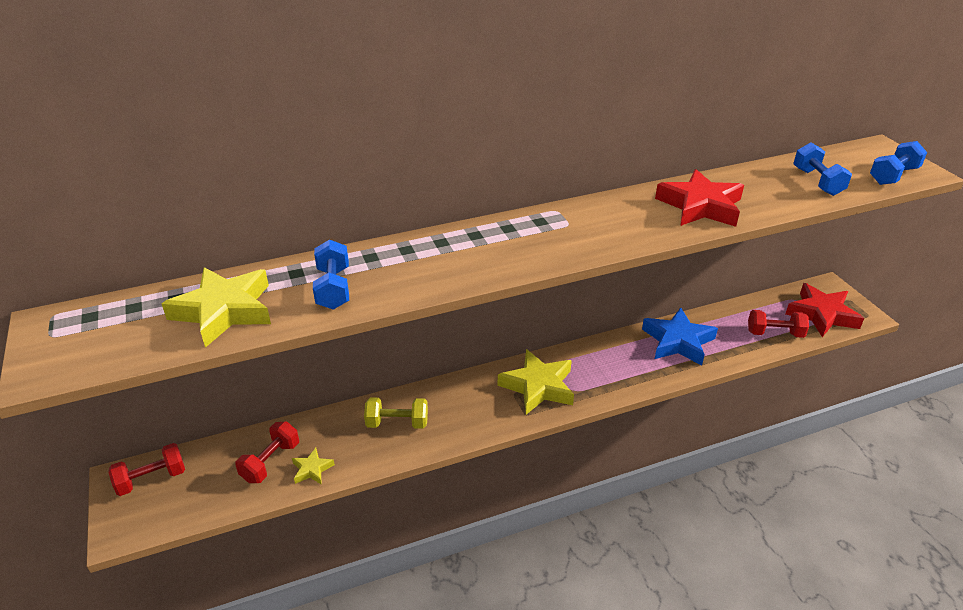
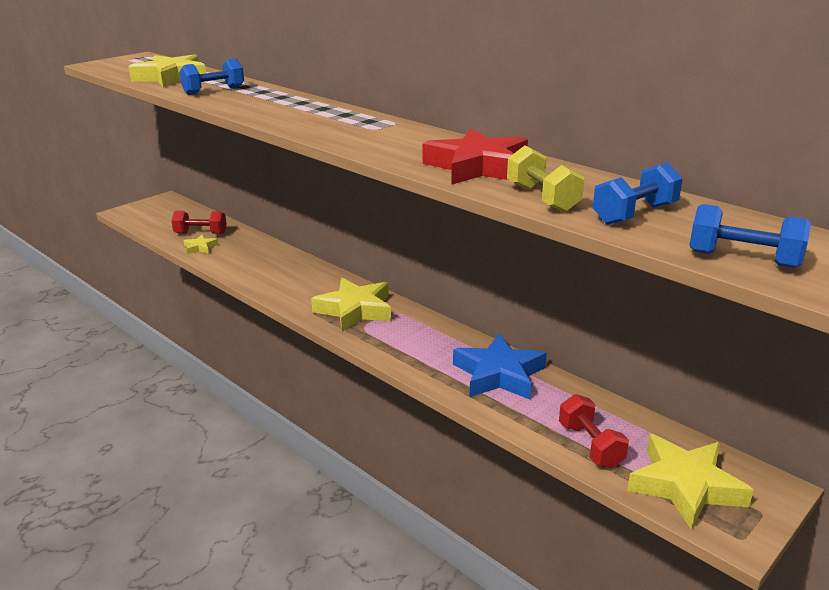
camera: 65 degrees right, 10 degrees down
red dumbbell [108,443,185,496] -> none
yellow dumbbell [364,398,428,429] -> yellow dumbbell moved to [507,145,585,213]
red star [785,283,864,337] -> yellow star [627,434,754,530]

